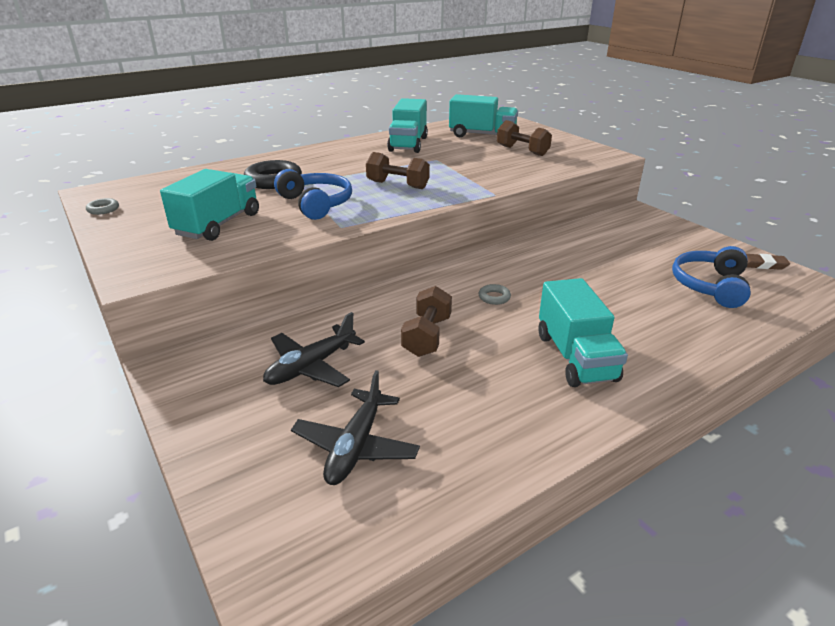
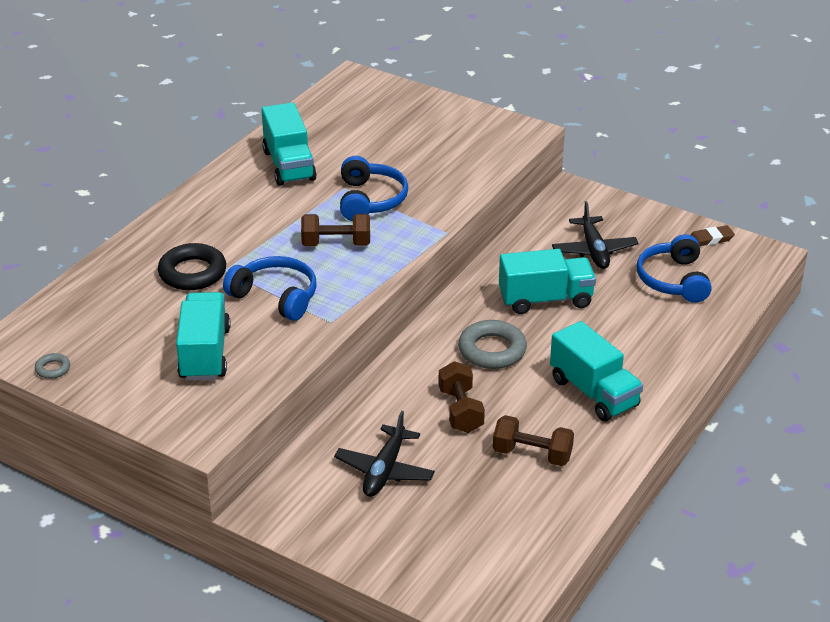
camera: 25 degrees left, 5 degrees up
black plane [291,370,420,485] -> black plane moved to [552,201,639,269]
turquoise truck [449,94,518,138] -> turquoise truck moved to [499,249,596,314]
grey ring [479,284,511,305] -> grey ring [458,320,527,369], size x2.10
brown dumbbell [497,120,552,156] -> brown dumbbell moved to [493,415,574,466]
none -> blue headphones [340,156,408,221]

